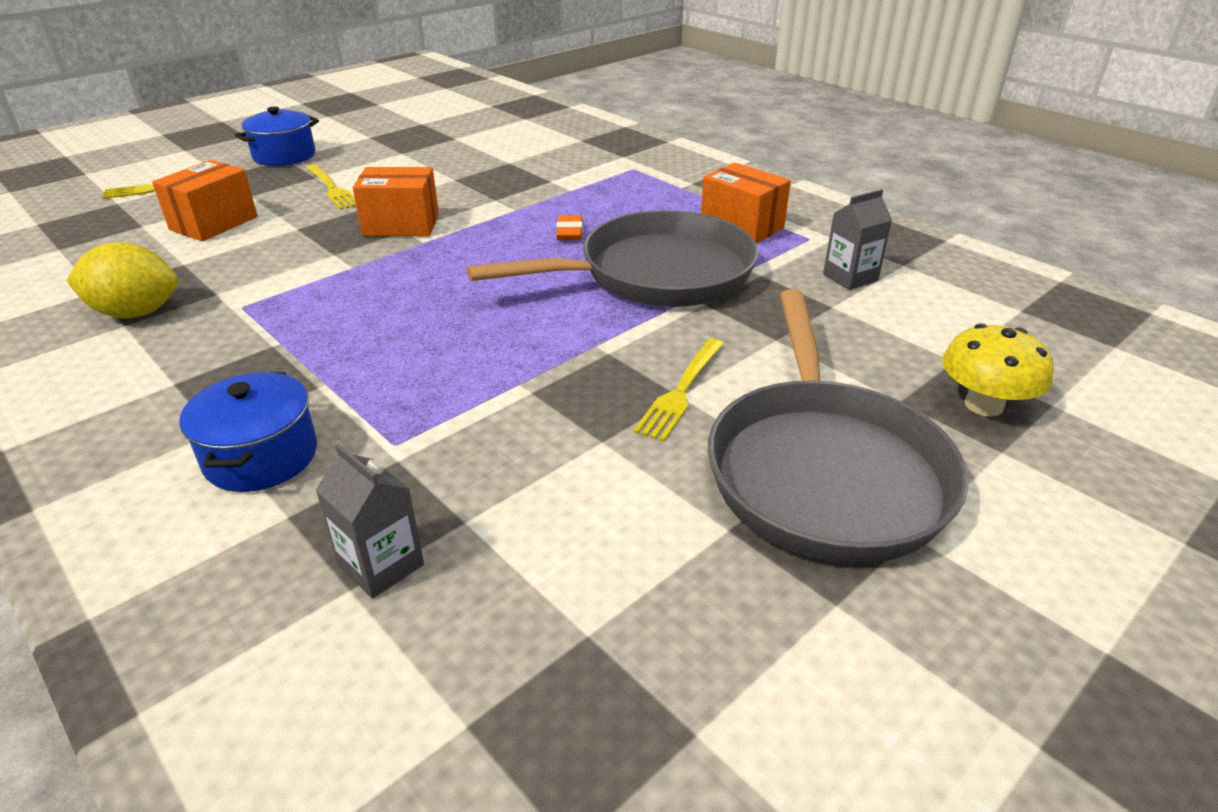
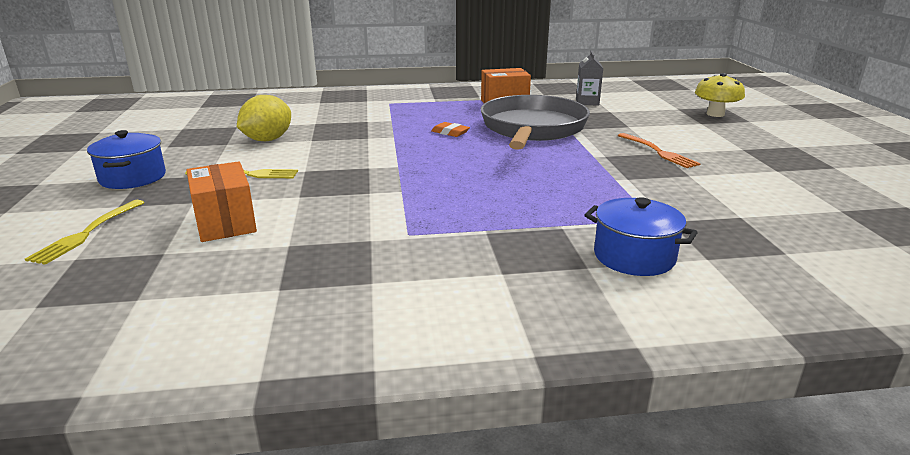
camera: 55 degrees left, 10 degrees down
yellow lemon [66,242,178,318] -> yellow lemon moved to [237,95,291,141]
grey carton [316,444,424,599] -> none
orange box [353,167,439,236] -> none
yellow fork [633,338,724,442] -> orange fork [618,133,701,168]
grey pan [708,289,969,564] -> none

